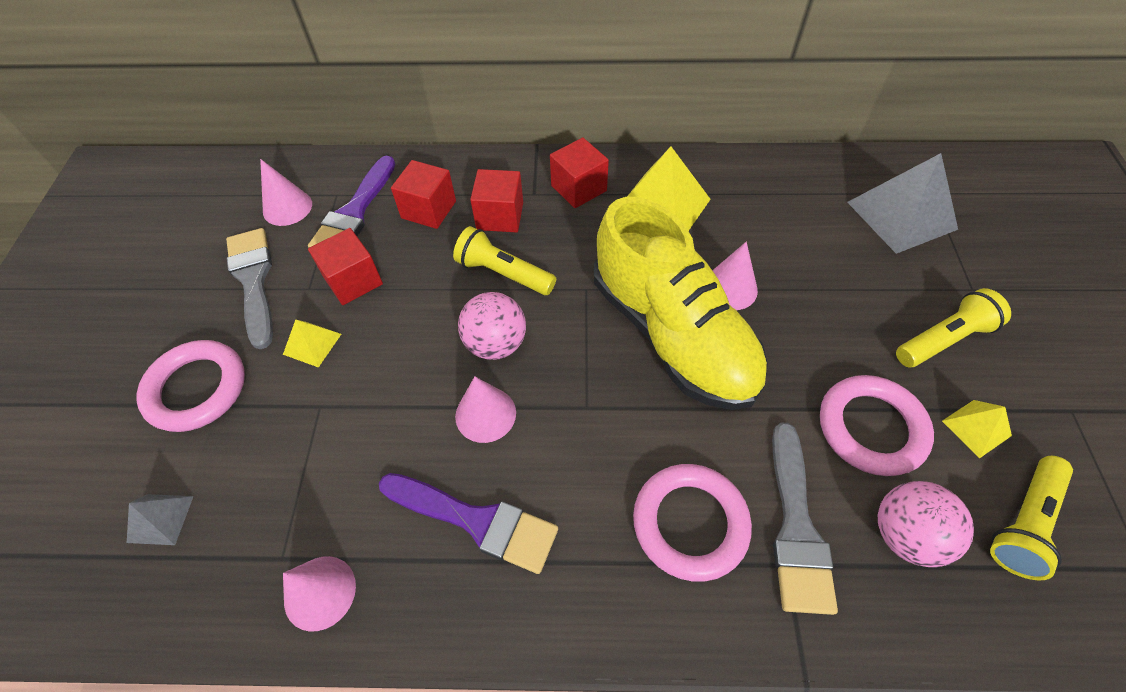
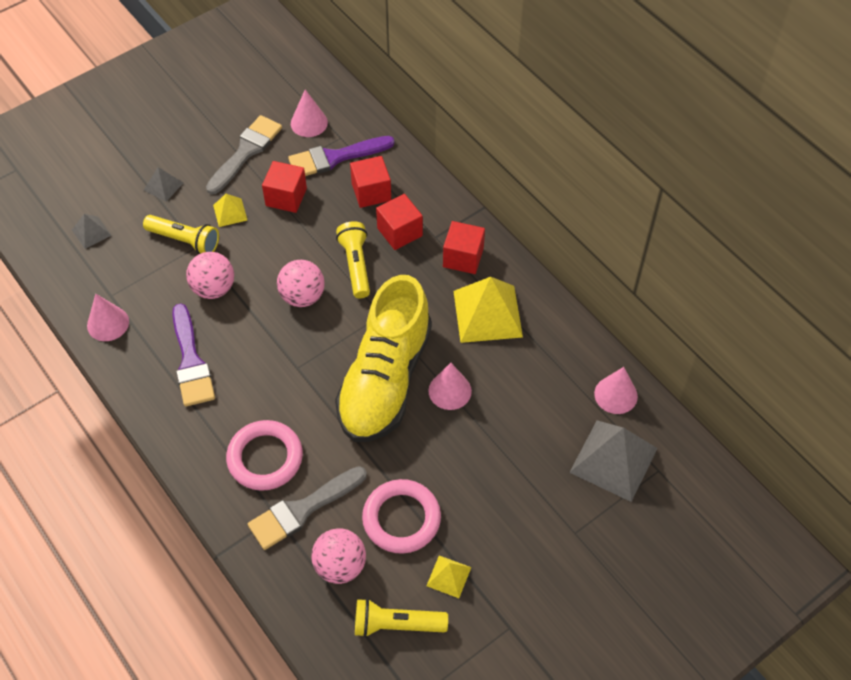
camera: 50 degrees right, 0 degrees up
pink ring [136,340,245,432] -> grey pyramid [144,167,183,202]
pink cone [455,376,516,443] -> pink cone moved to [594,367,638,414]
yellow flashlight [896,288,1011,367] -> yellow flashlight moved to [143,215,219,254]
none -> pink ball [186,252,234,299]

